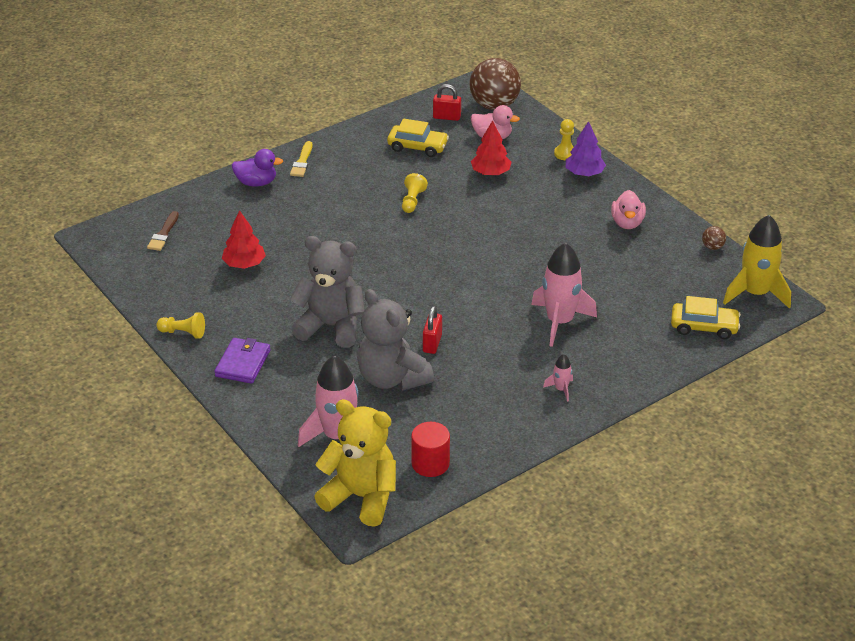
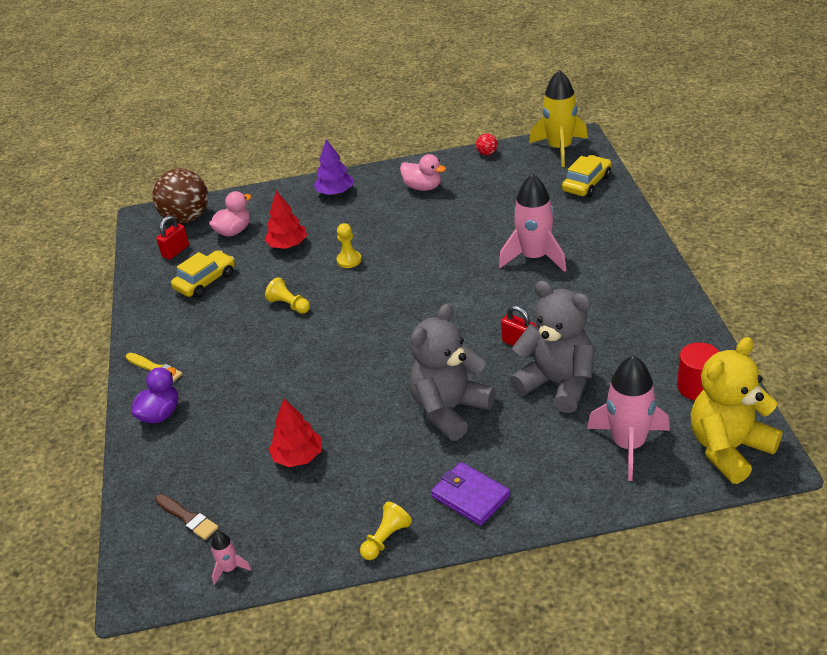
camera: 60 degrees left, 0 degrees up
grey teddy bear [357,289,434,390] -> grey teddy bear turned 135 degrees counterclockwise [510,281,594,413]
pink rocket [543,354,573,402] -> pink rocket moved to [211,531,252,585]
yellow pawn [554,119,574,160] -> yellow pawn moved to [337,223,361,268]
brown ball [702,226,726,250] -> red ball [476,133,497,155]

